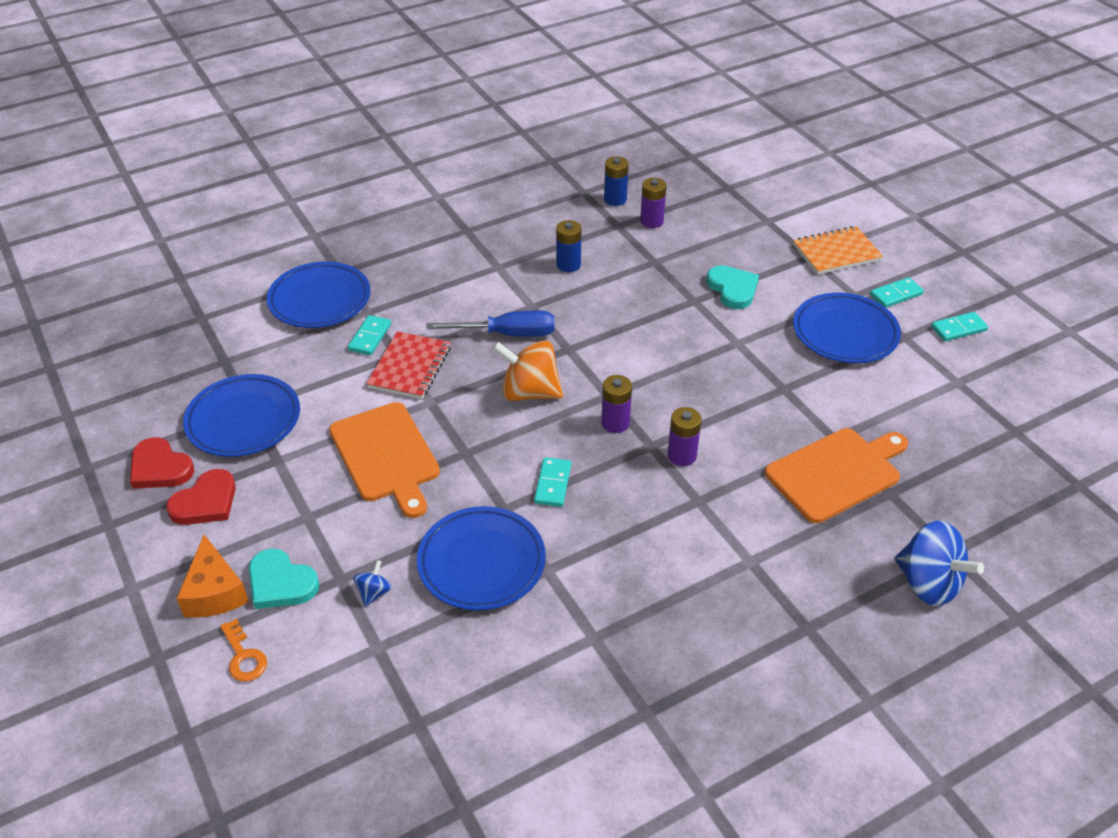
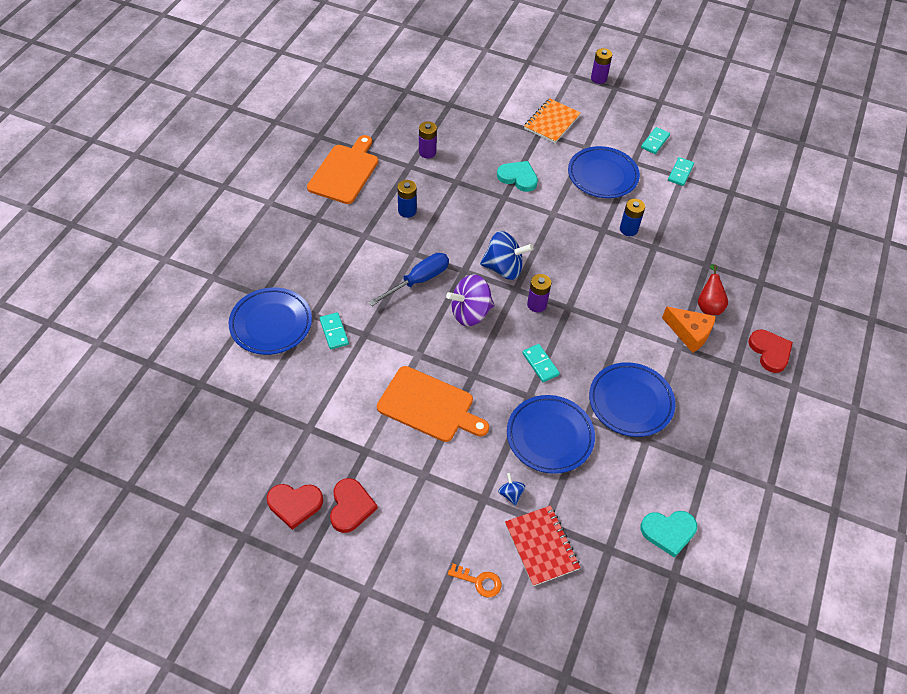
camera: 40 degrees left, 10 degrees up
orange cheese [176,535,249,618] -> orange cheese moved to [662,306,716,353]
blue plate [183,374,300,457] -> blue plate moved to [589,362,675,437]
turquoise heart [249,549,319,609] -> turquoise heart moved to [641,511,697,558]
red notebook [366,331,451,399] -> red notebook moved to [505,505,581,586]
orange spinning top [492,340,563,401] -> purple spinning top [446,274,494,326]
blue battery [604,156,629,206] -> blue battery moved to [620,199,645,236]
purple battery [668,407,702,466] -> purple battery moved to [591,48,612,84]
orange cutting board [765,428,908,523] -> orange cutting board moved to [307,135,378,204]
turquoise domino [870,277,924,308] -> turquoise domino moved to [668,157,694,186]
blue spinning top [895,521,984,606] -> blue spinning top moved to [480,231,533,280]
none -> red pear [698,264,728,315]
none -> red heart [748,329,793,373]

